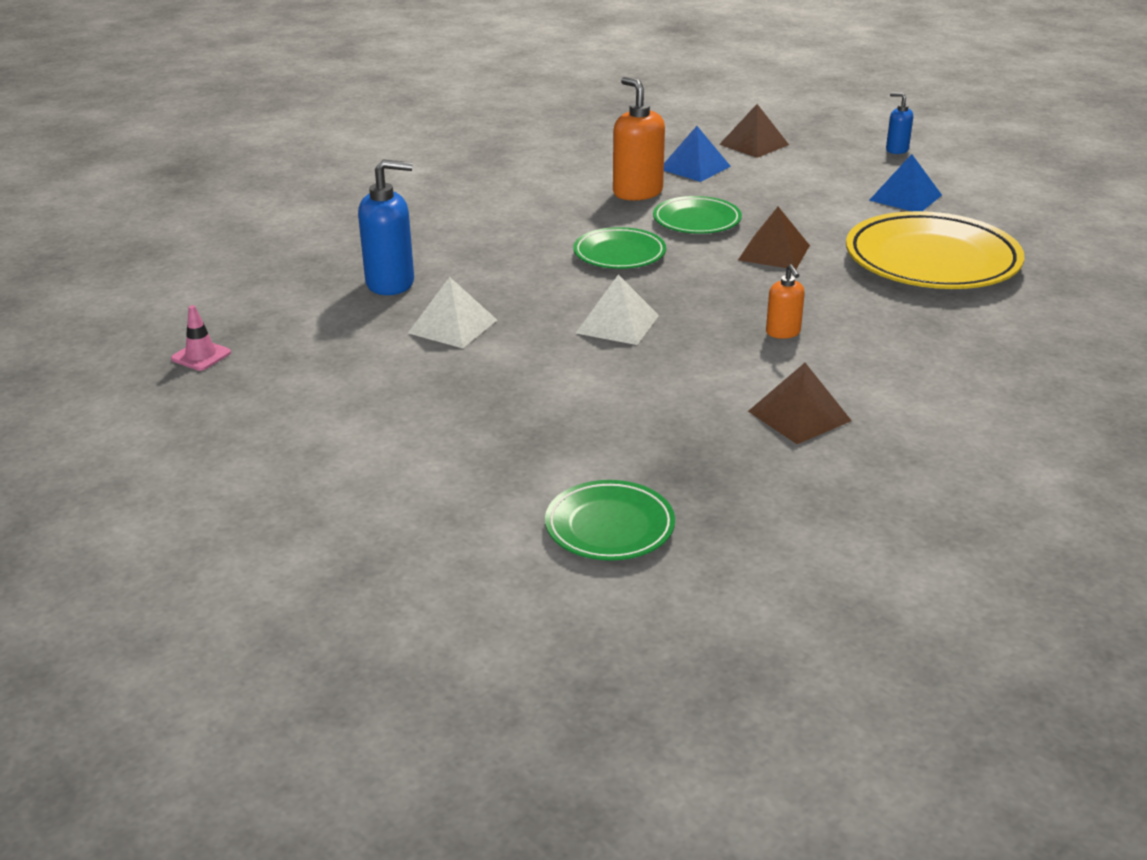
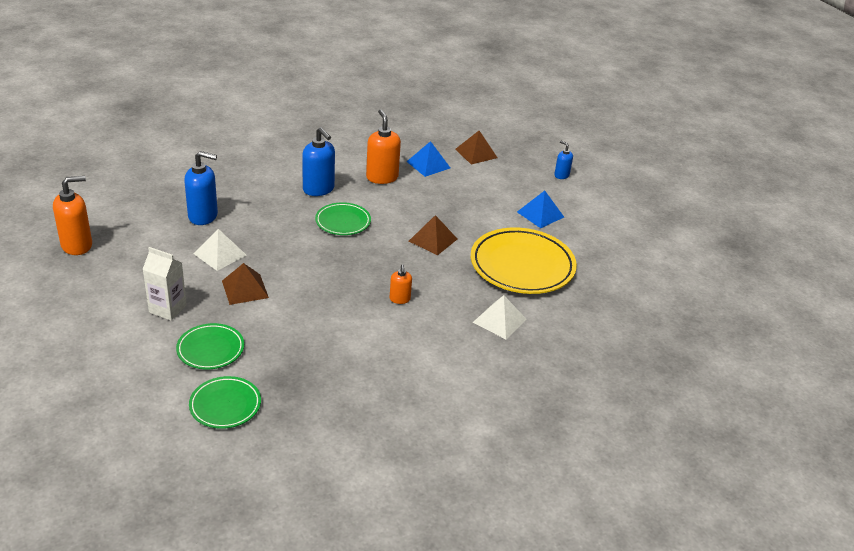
camera: 10 degrees right, 5 degrees up
pink traffic cone [171,305,231,371] -> orange soap dispenser [53,176,92,255]
white pyramid [576,275,659,345] -> white pyramid moved to [473,295,527,339]
green plate [653,196,742,234] -> green plate moved to [176,323,244,369]
brown pyramid [748,363,852,444] -> brown pyramid moved to [222,263,269,305]
none -> white carton [142,247,187,321]
none -> blue soap dispenser [302,127,335,196]

